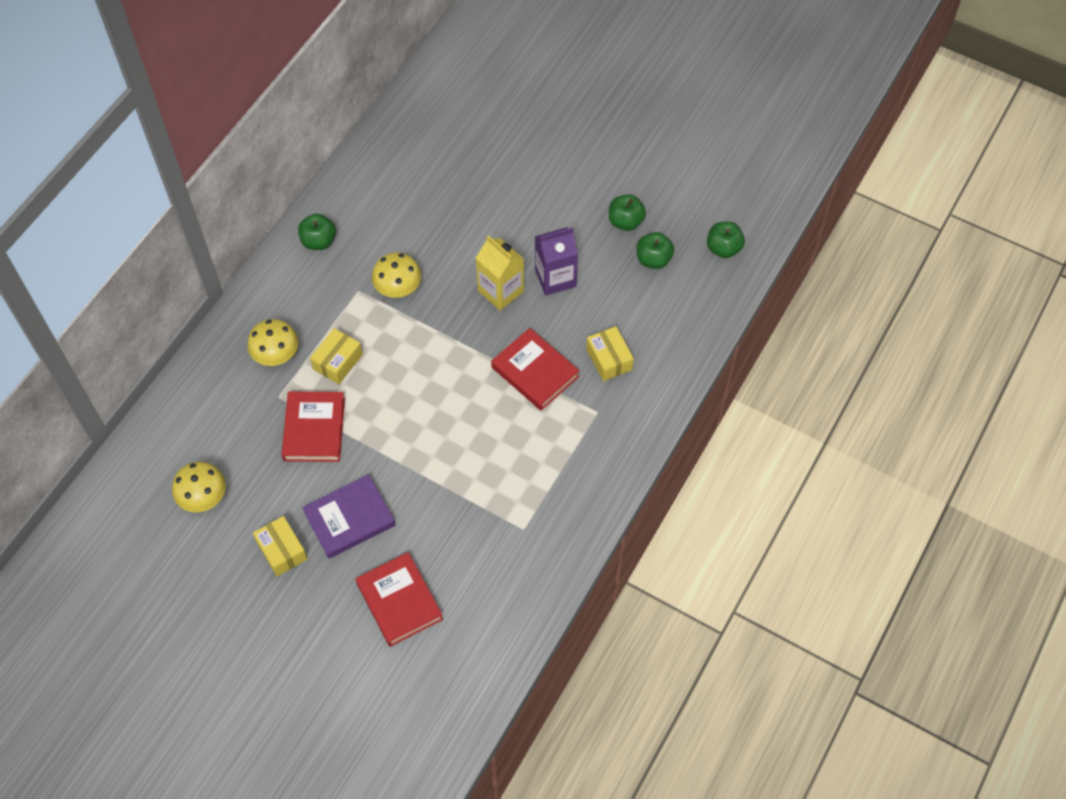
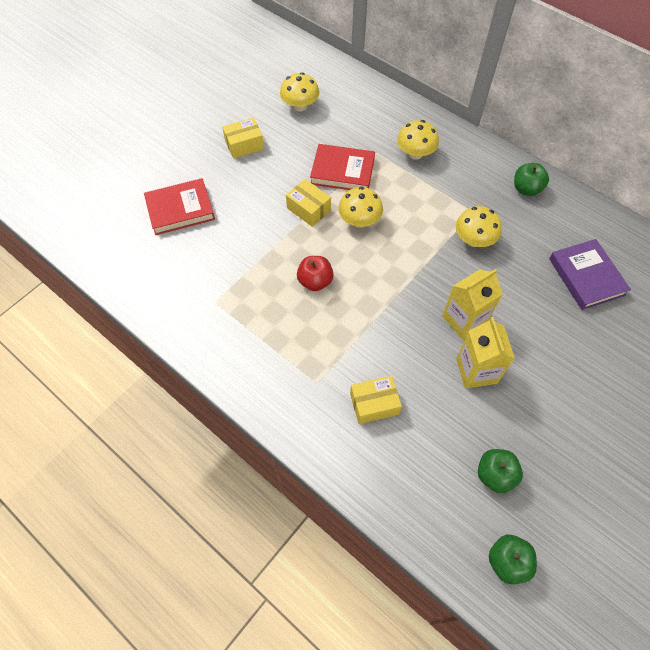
camera: 100 degrees right, 0 degrees up
purple book [302,474,395,559] -> purple book moved to [549,239,631,310]
yellow box [310,328,363,384] -> yellow box moved to [286,179,331,227]
red book [491,328,580,411] -> none
purple carton [535,227,578,295] -> yellow carton [456,317,515,389]
green apple [609,194,646,231] -> none
none -> red apple [297,256,334,291]
none -> yellow mushroom [338,187,383,228]

